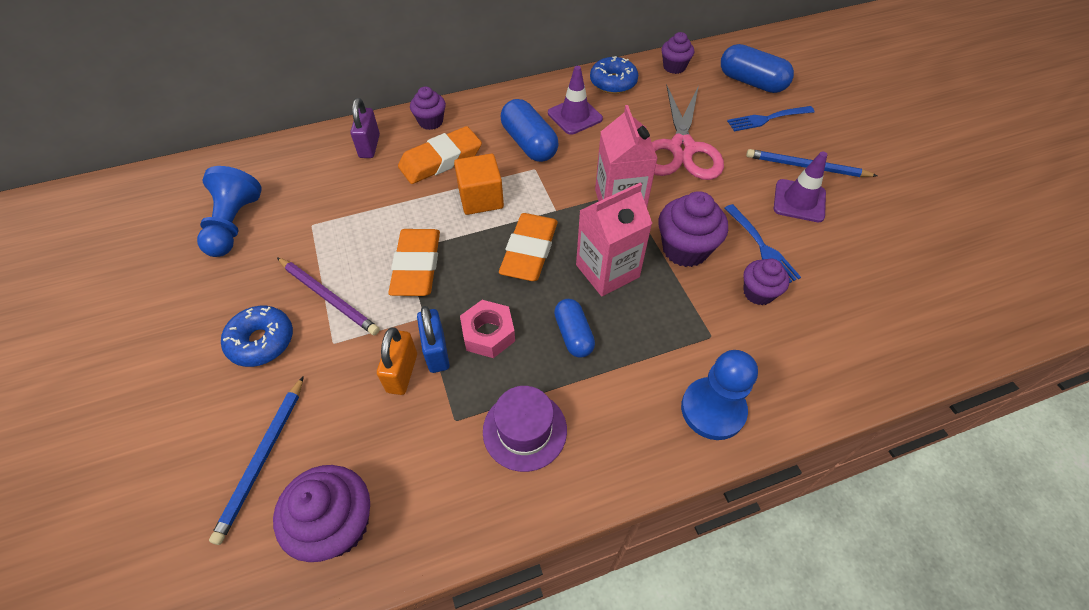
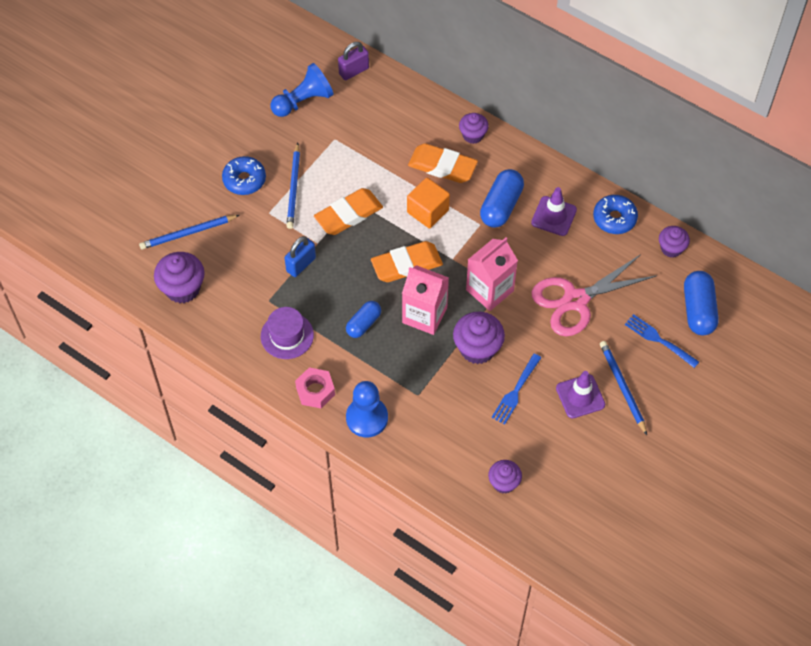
camera: 55 degrees right, 5 degrees up
purple pencil [277,257,380,335] -> blue pencil [287,143,300,229]
purple padlock [350,98,380,158] -> purple padlock moved to [338,42,369,80]
orange padlock [377,327,417,395] -> none
pink nut [460,300,515,358] -> pink nut moved to [295,367,335,408]
purple cupcake [743,259,790,305] -> purple cupcake moved to [488,460,522,494]

